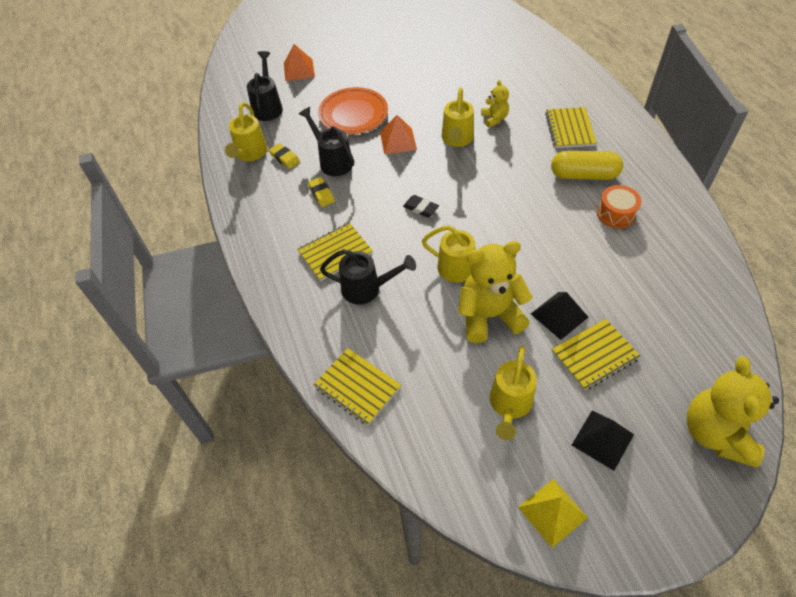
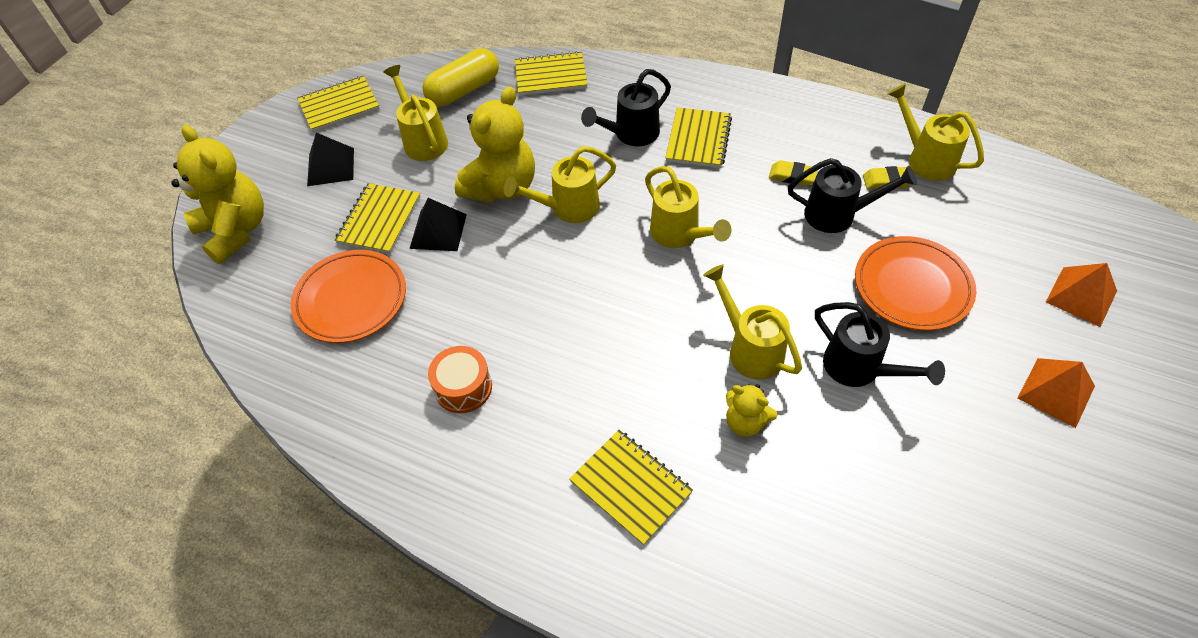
camera: 135 degrees right, 0 degrees up
black watering can [247,51,283,121] -> black watering can moved to [815,302,945,387]
orange pyramid [380,115,417,155] -> orange pyramid moved to [1017,358,1095,428]
black eraser [403,195,439,217] -> yellow watering can [645,166,732,248]
yellow pyramid [518,479,588,548] -> yellow notebook [297,75,380,132]
yellow capsule [551,151,623,180] -> yellow capsule moved to [422,48,499,106]
none -> orange plate [291,250,406,343]

